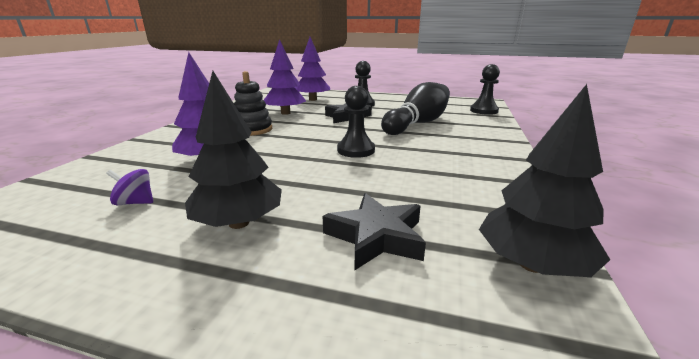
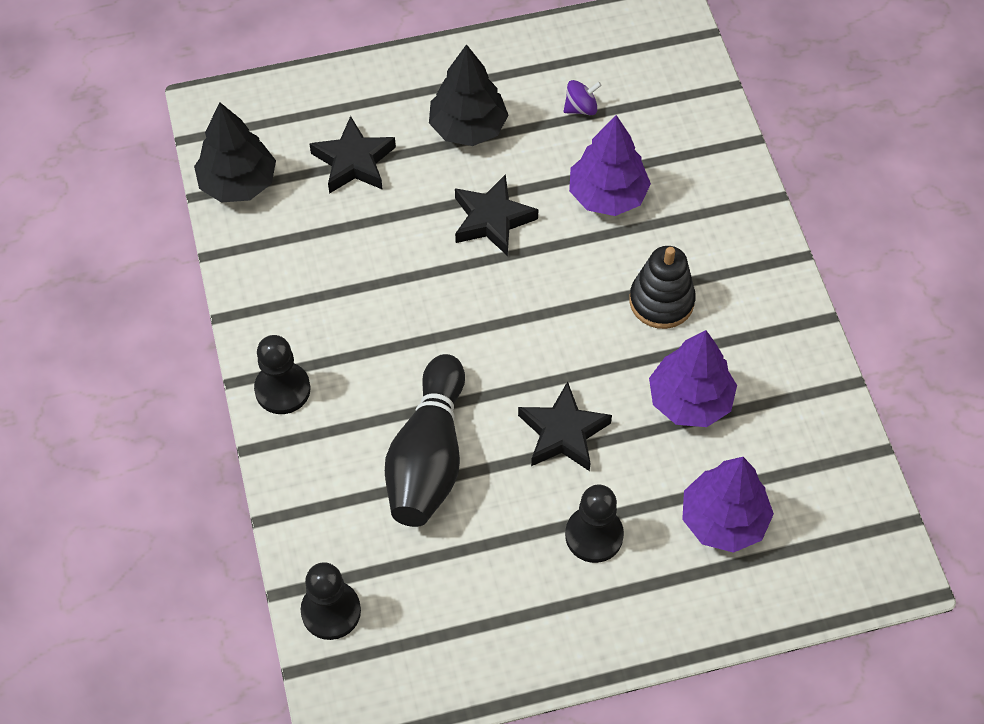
camera: 150 degrees right, 35 degrees up
black pawn [337,86,375,158] -> black pawn moved to [254,335,310,414]
none -> black star [455,174,539,256]

